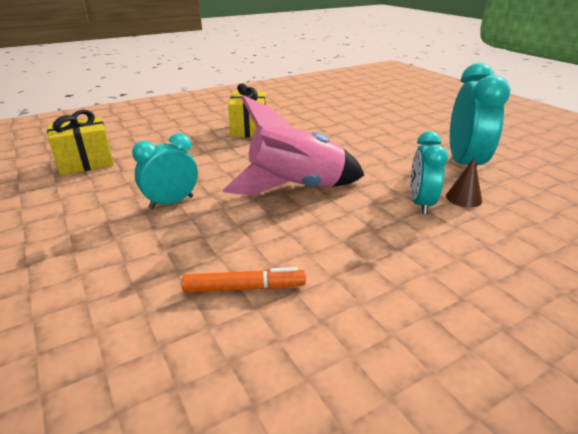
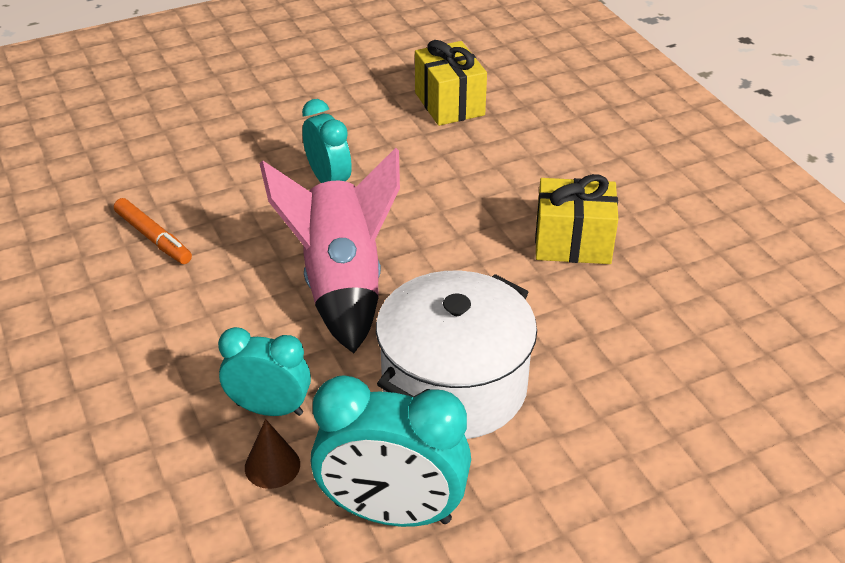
camera: 95 degrees right, 10 degrees up
orange marker [182,267,306,293] -> orange marker turned 45 degrees counterclockwise [114,198,192,264]
none -> white pot [376,271,537,439]

